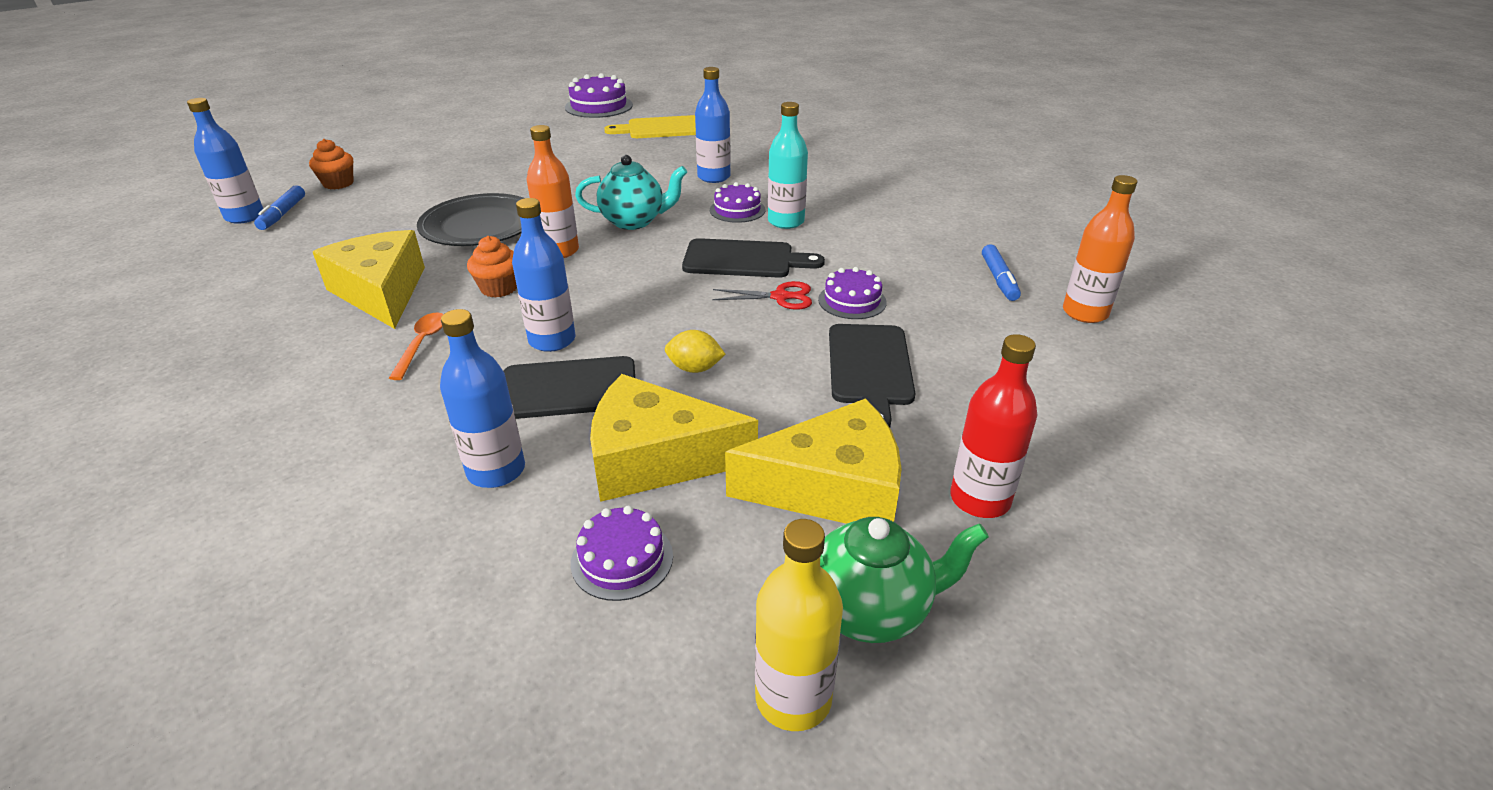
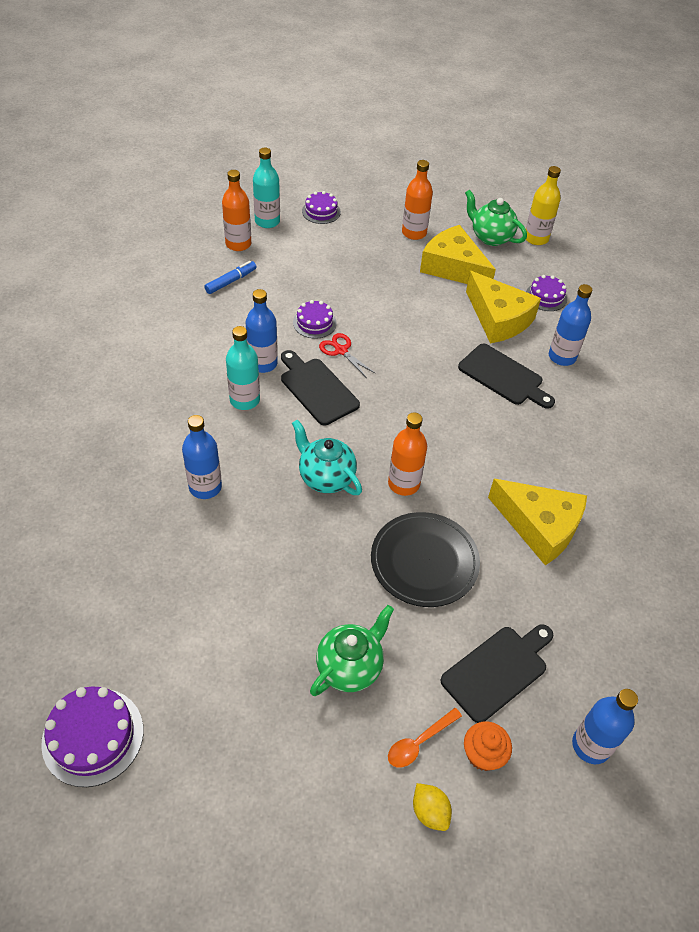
camera: 135 degrees left, 15 degrees up
blue marker [254,185,305,230] -> none
yellow cheese [313,230,425,329] -> yellow cheese turned 75 degrees counterclockwise [488,479,587,565]
orange spoon [389,312,443,380] -> orange spoon moved to [388,708,462,768]
orange cupcake [467,236,517,298] -> none
blue bottle [512,198,575,352] -> blue bottle moved to [246,289,278,373]
yellow cutting board [604,115,696,138] -> none
yellow lemon [665,330,726,373] -> yellow lemon moved to [413,783,452,831]
purple cake [710,182,765,223] -> purple cake moved to [302,191,341,224]
black cutting board [829,324,915,427] -> black cutting board moved to [440,624,553,723]
red bottle [950,334,1038,518] -> orange bottle [402,160,433,240]
none -> turquoise bottle [253,148,280,228]
none -> green teapot [310,605,394,696]

